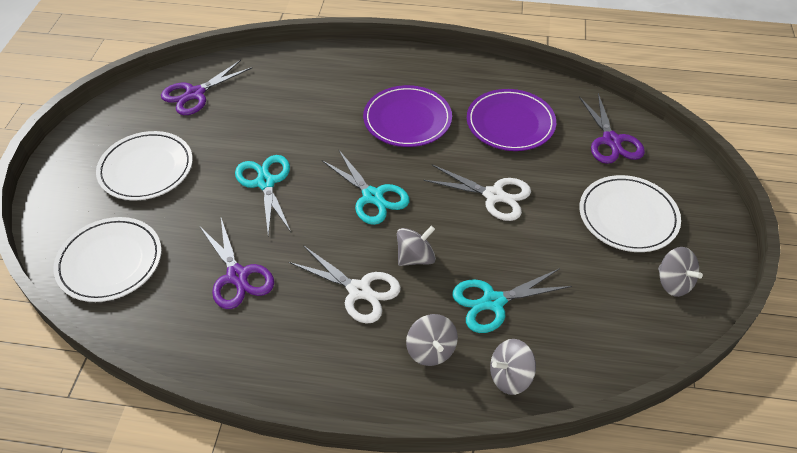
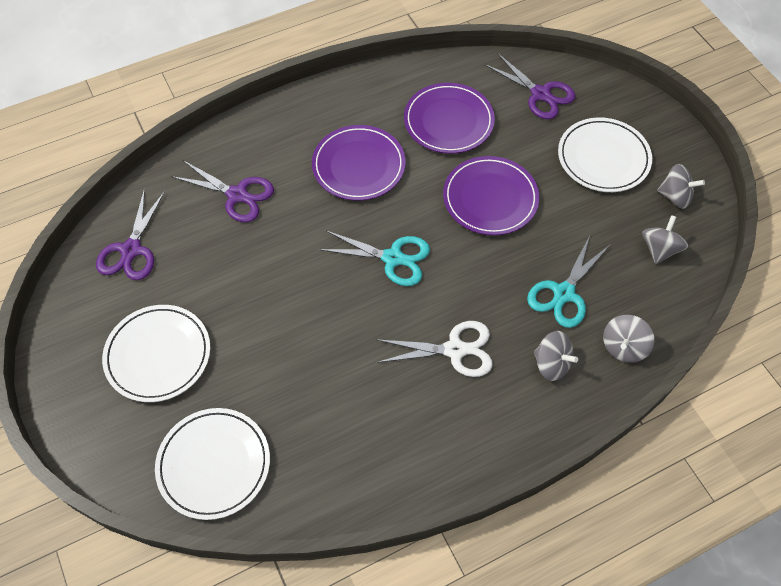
camera: 35 degrees left, 10 degrees up
purple scissors [200,218,274,309] -> purple scissors moved to [171,160,274,222]
turquoise scissors [235,155,291,235] -> none
grey spinning top [397,226,436,266] -> grey spinning top moved to [642,215,688,264]
white scissors [423,165,531,221] -> purple plate [443,156,539,235]

